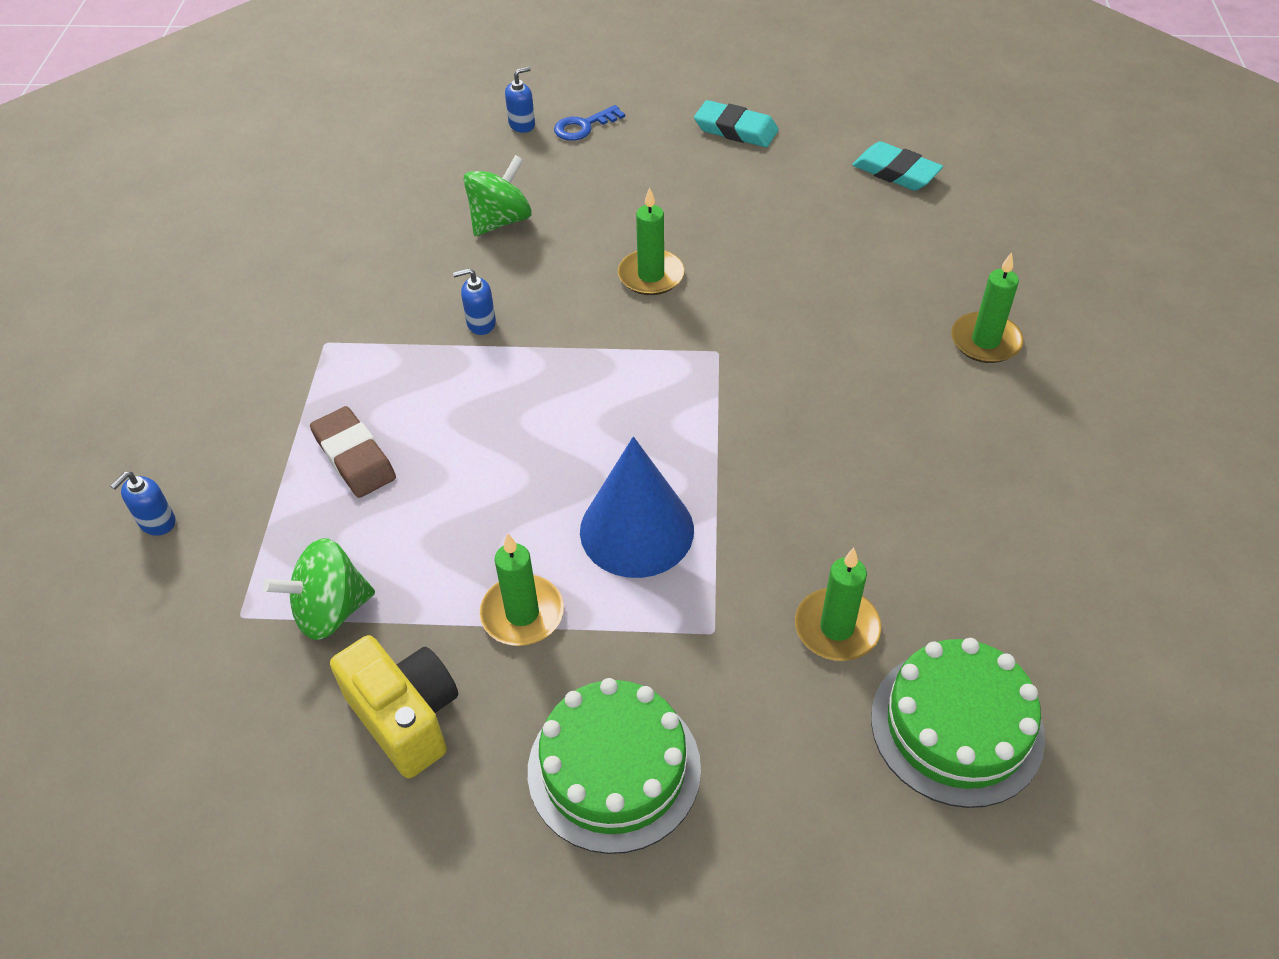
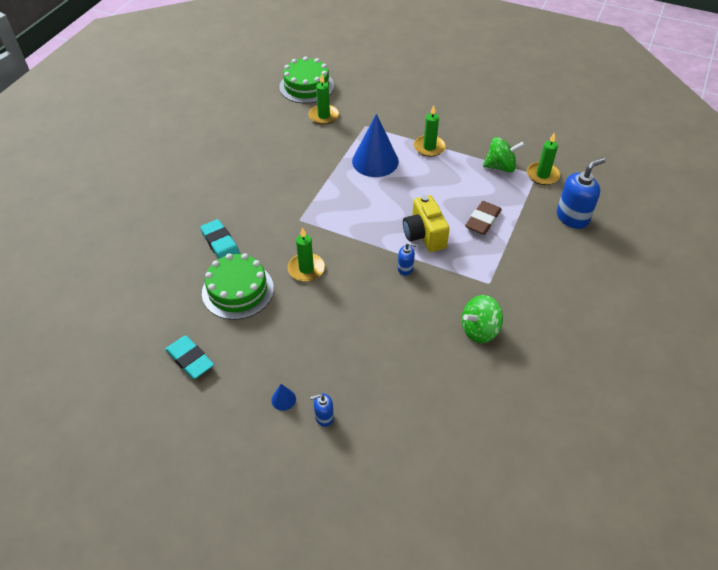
camera: 160 degrees left, 0 degrees up
blue soap dispenser [111,472,176,536] -> blue soap dispenser [557,158,605,229], size x1.94
brown eraser [310,406,396,498] -> brown eraser turned 45 degrees clockwise [465,201,502,235]
yellow camera [330,635,458,779] -> yellow camera moved to [403,195,450,252]
green spinning top [464,155,532,236] -> green spinning top moved to [462,295,503,343]
green cake [528,678,701,854] -> green cake moved to [202,253,274,320]
blue key [554,105,625,141] -> blue cone [271,384,296,411]
turquoise eraser [852,141,943,191] -> turquoise eraser moved to [200,219,240,259]
green candle [951,252,1024,363] -> green candle moved to [527,132,560,185]

